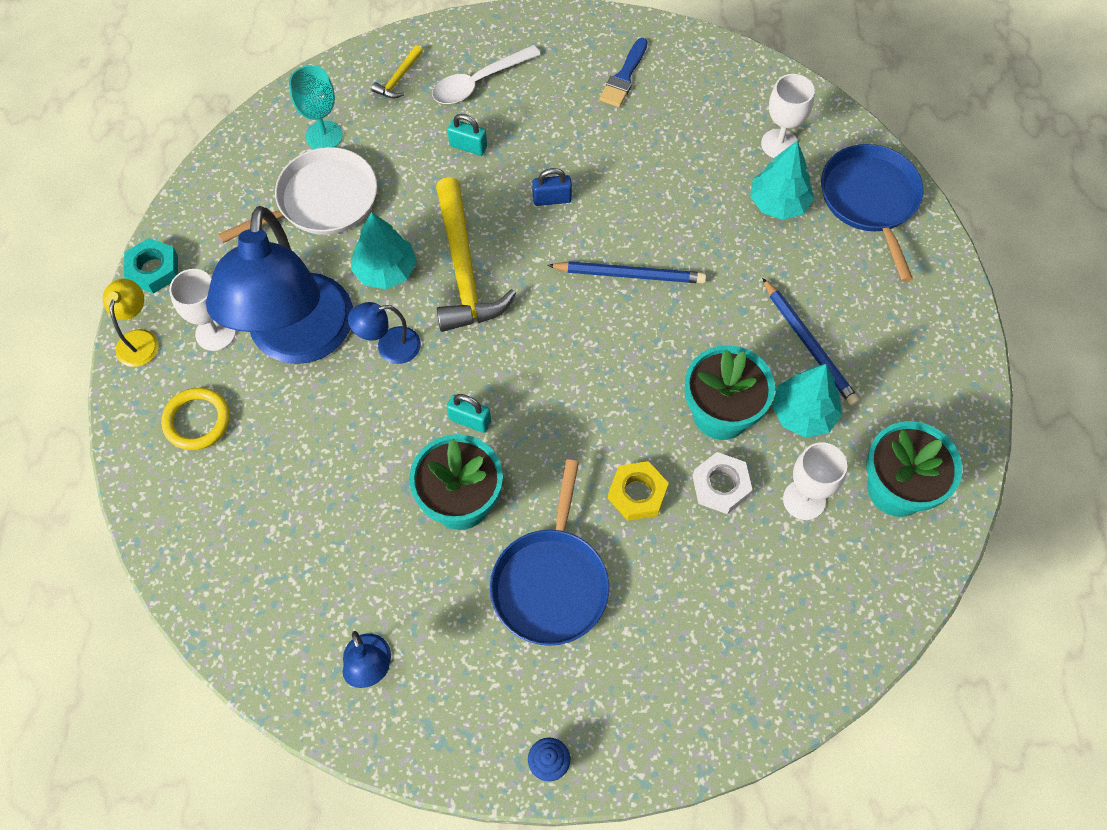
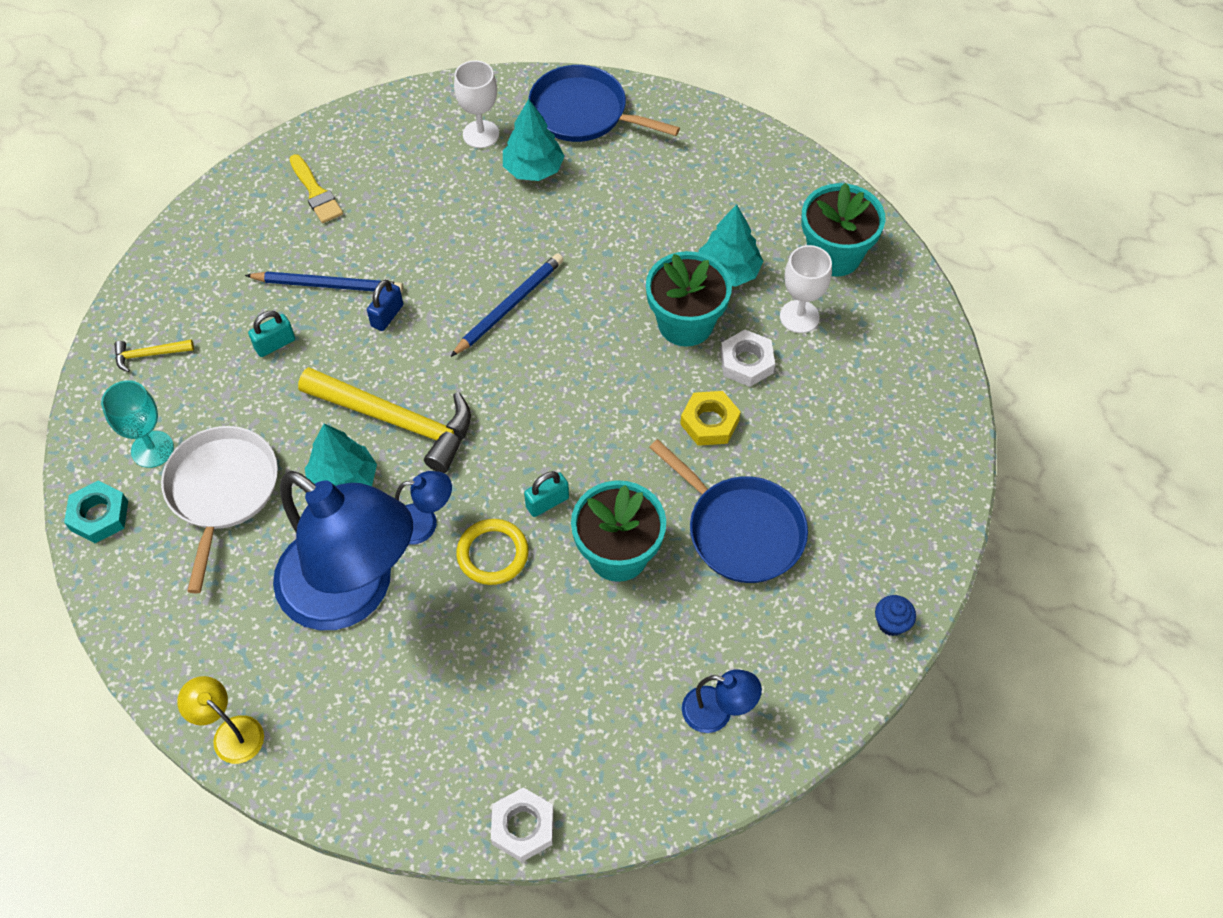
camera: 55 degrees left, 5 degrees down
turquoise nut [124,238,178,294] -> turquoise nut moved to [64,481,128,543]
yellow ring [161,388,230,450] -> yellow ring moved to [456,519,529,585]
white goblet [169,269,236,351] -> none
blue lamp [348,302,421,364] -> blue lamp turned 120 degrees counterclockwise [395,471,452,545]
yellow hammer [371,45,423,99] -> yellow hammer turned 105 degrees clockwise [114,339,194,372]
white spoon [432,45,541,104] -> none
blue brush [599,38,648,107] -> yellow brush [289,154,343,223]
blue pencil [762,278,859,406] -> blue pencil moved to [245,271,403,293]
none -> white nut [491,787,554,862]

